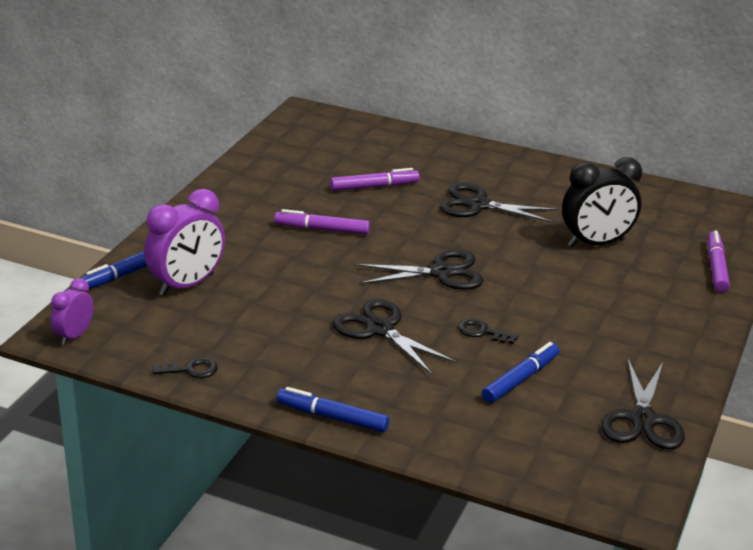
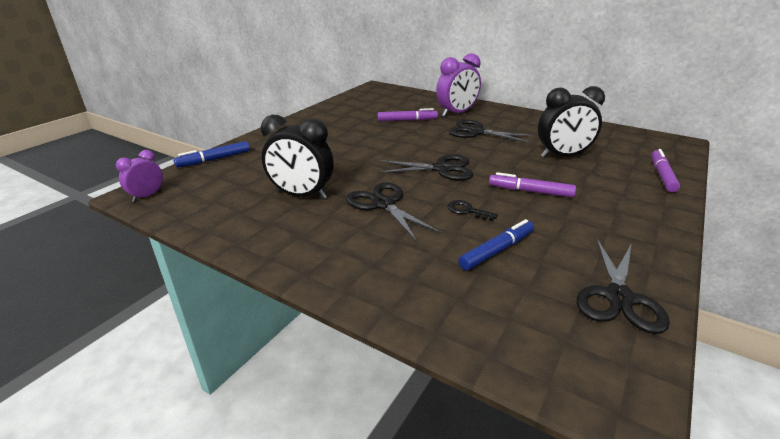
camera: 10 degrees right, 0 degrees up
purple clock [144,189,225,296] -> purple clock moved to [436,53,481,117]
black key [153,357,218,378] -> none
purple marker [274,209,370,235] -> purple marker moved to [489,172,576,197]
blue marker [277,387,389,432] -> none
none -> black clock [261,115,334,199]

